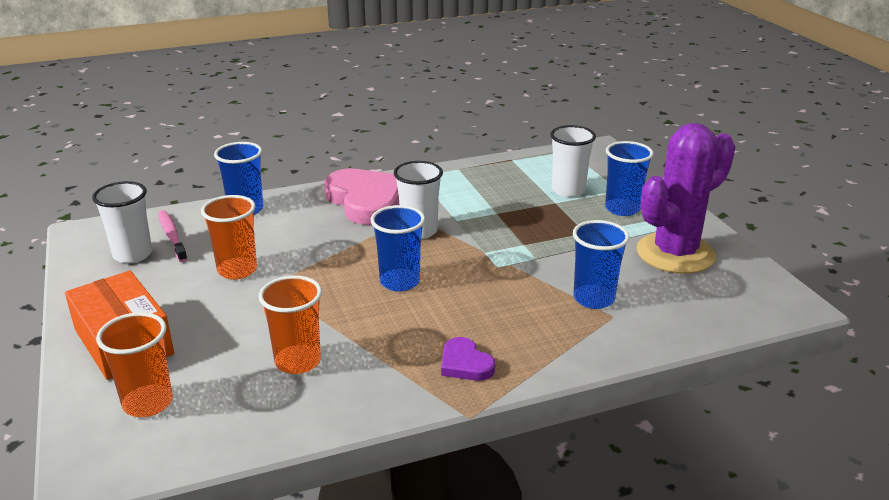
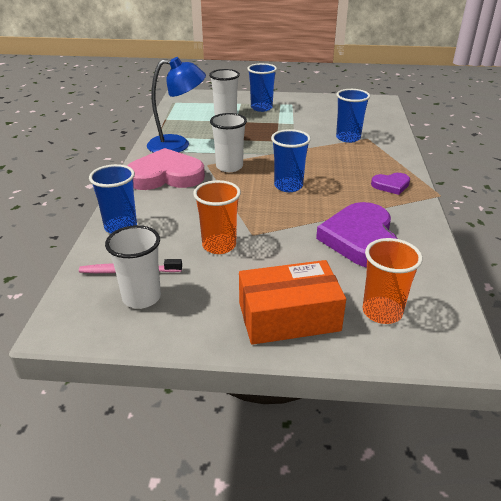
camera: 65 degrees left, 5 degrees up
orange cup [259,275,322,374] -> purple heart [316,202,397,267]
purple cactus [637,123,735,274] -> none
none -> blue lamp [147,57,206,153]

